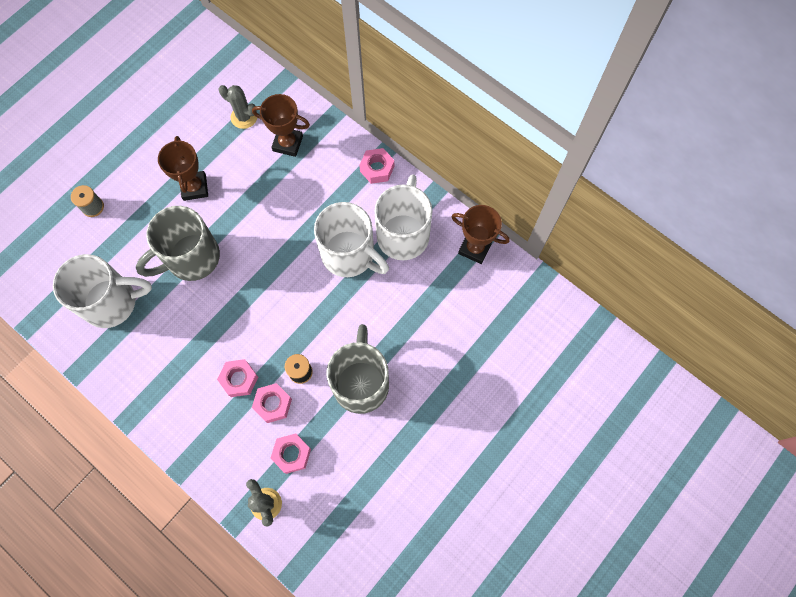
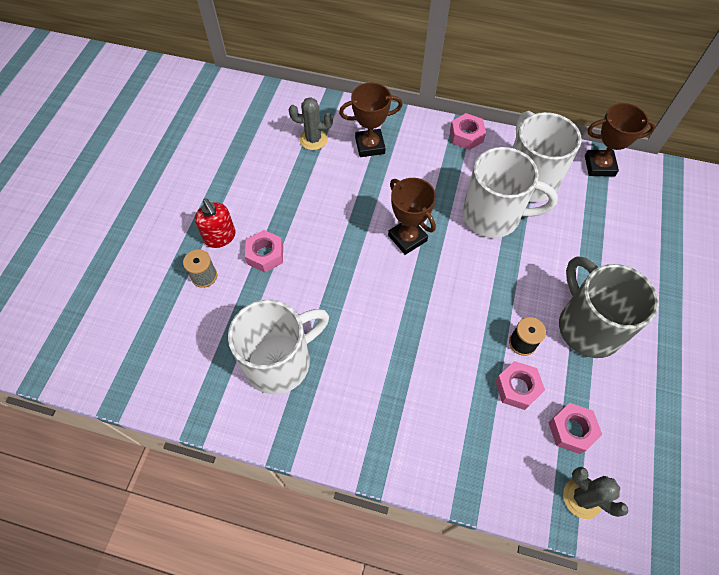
camera: 25 degrees left, 10 degrees down
grey mug [136,206,220,281] -> none
brown trophy [158,136,208,201] -> brown trophy moved to [388,178,436,255]
pink nut [217,359,258,397] -> pink nut moved to [245,230,283,273]
none -> red soap dispenser [195,199,236,248]

